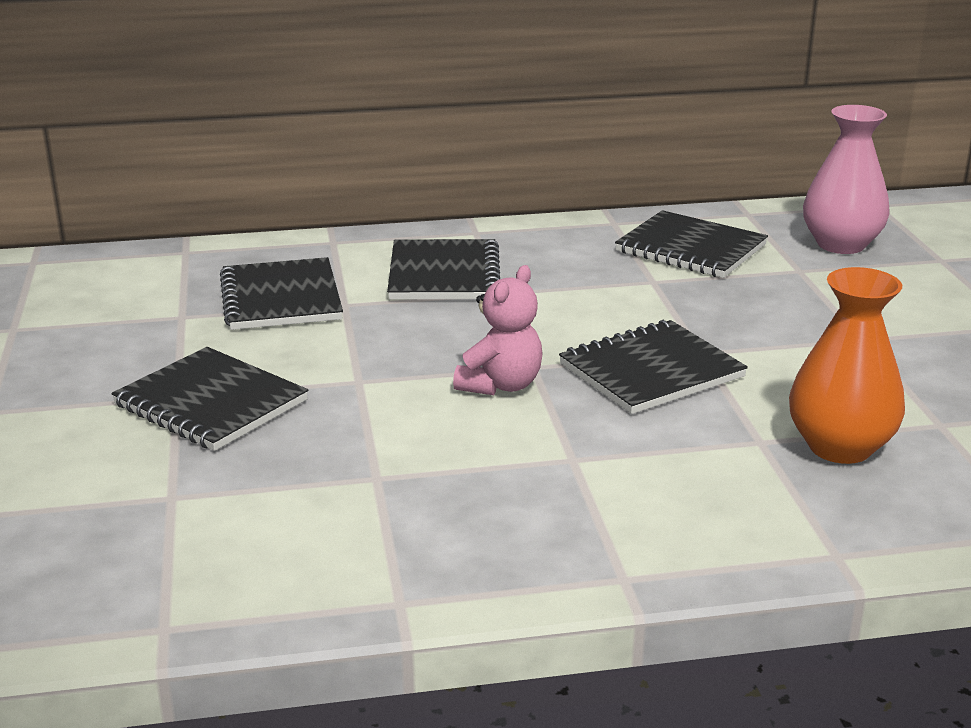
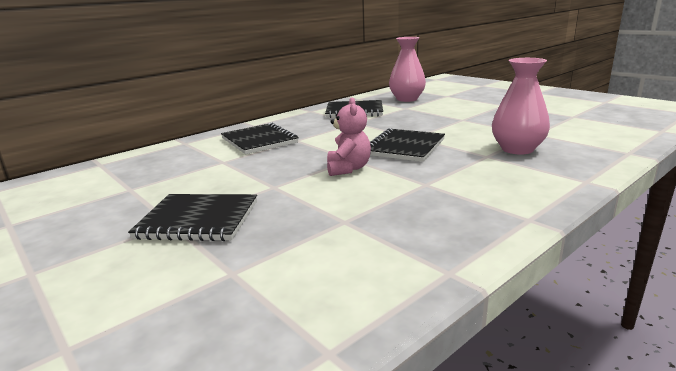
camera: 30 degrees left, 5 degrees down
black notebook [220,257,343,330] -> none
orange vase [789,267,905,464] -> pink vase [492,58,550,154]

